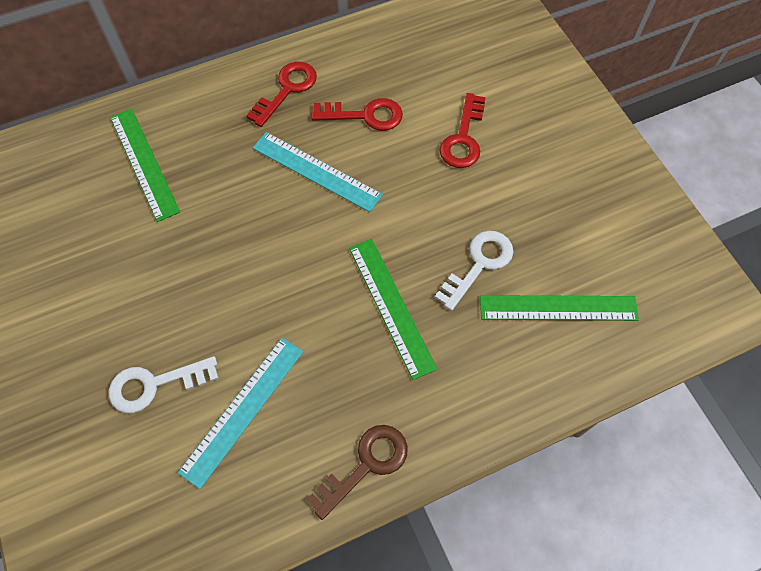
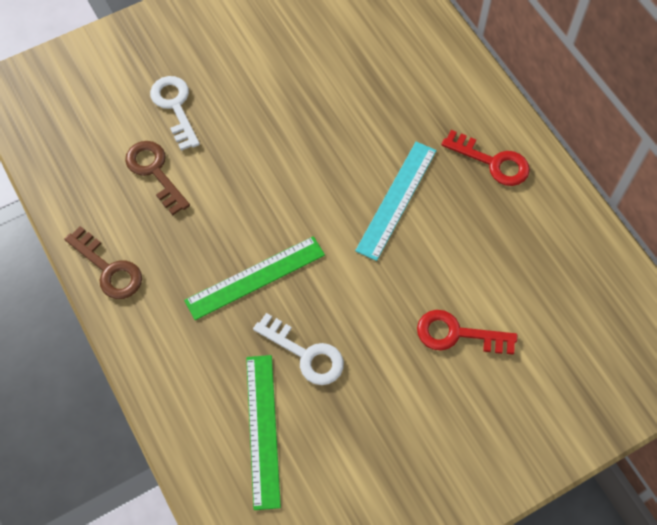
camera: 85 degrees right, 0 degrees up
green ruler [110,109,180,222] -> none
turquoise ruler [178,338,303,489] -> brown key [125,141,190,215]
red key [312,98,403,131] -> none

